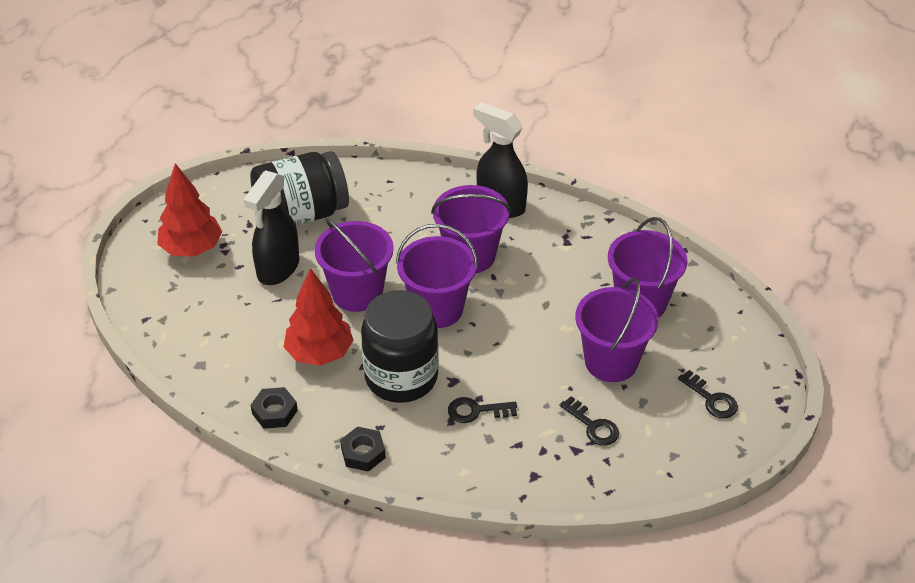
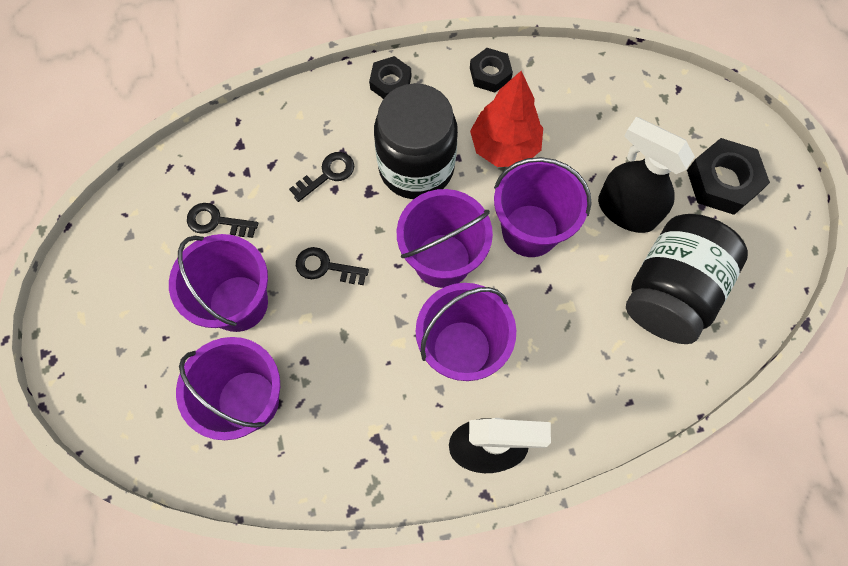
camera: 145 degrees right, 25 degrees up
red tree [157,163,222,257] -> black nut [687,138,770,215]
black spray bottle [243,170,300,285] -> black spray bottle turned 45 degrees counterclockwise [598,117,695,233]
black key [678,370,738,419] -> black key moved to [296,247,369,285]

